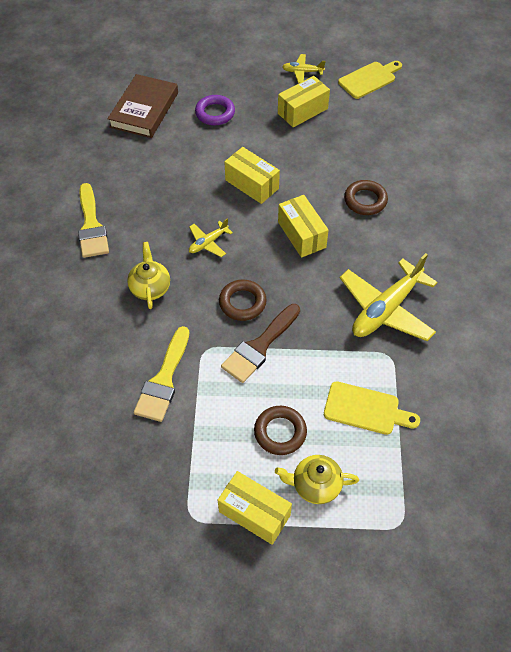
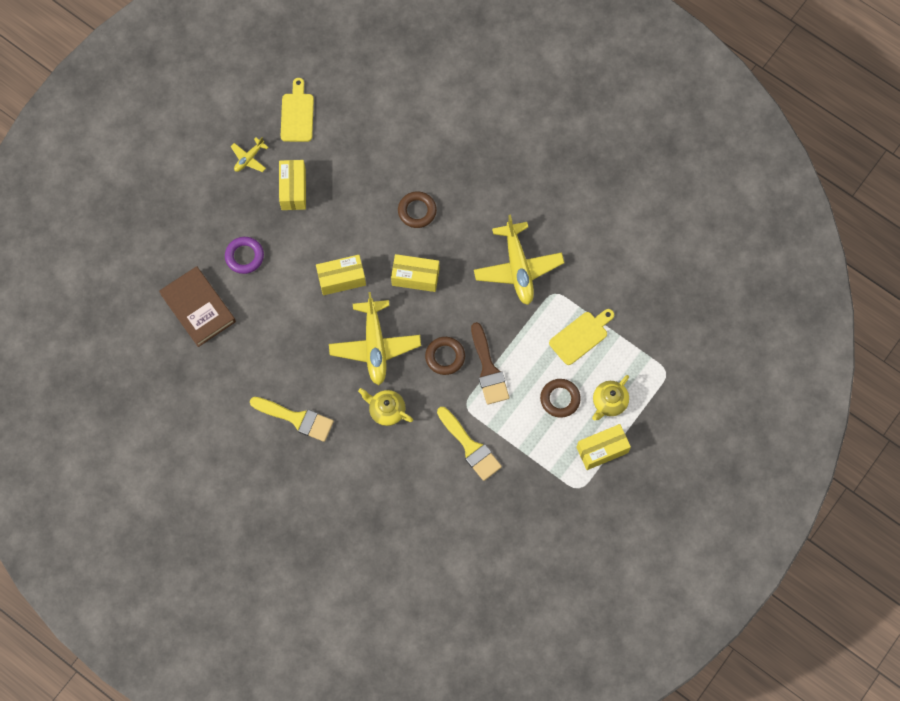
camera: 55 degrees left, 15 degrees up
yellow plane [189,218,233,257] -> yellow plane [329,292,421,385], size x2.05

